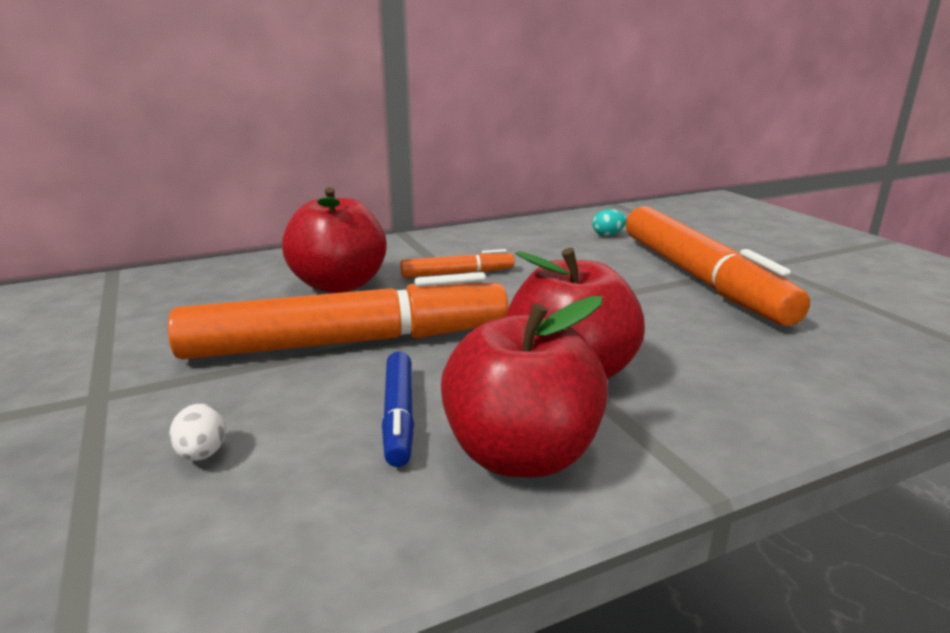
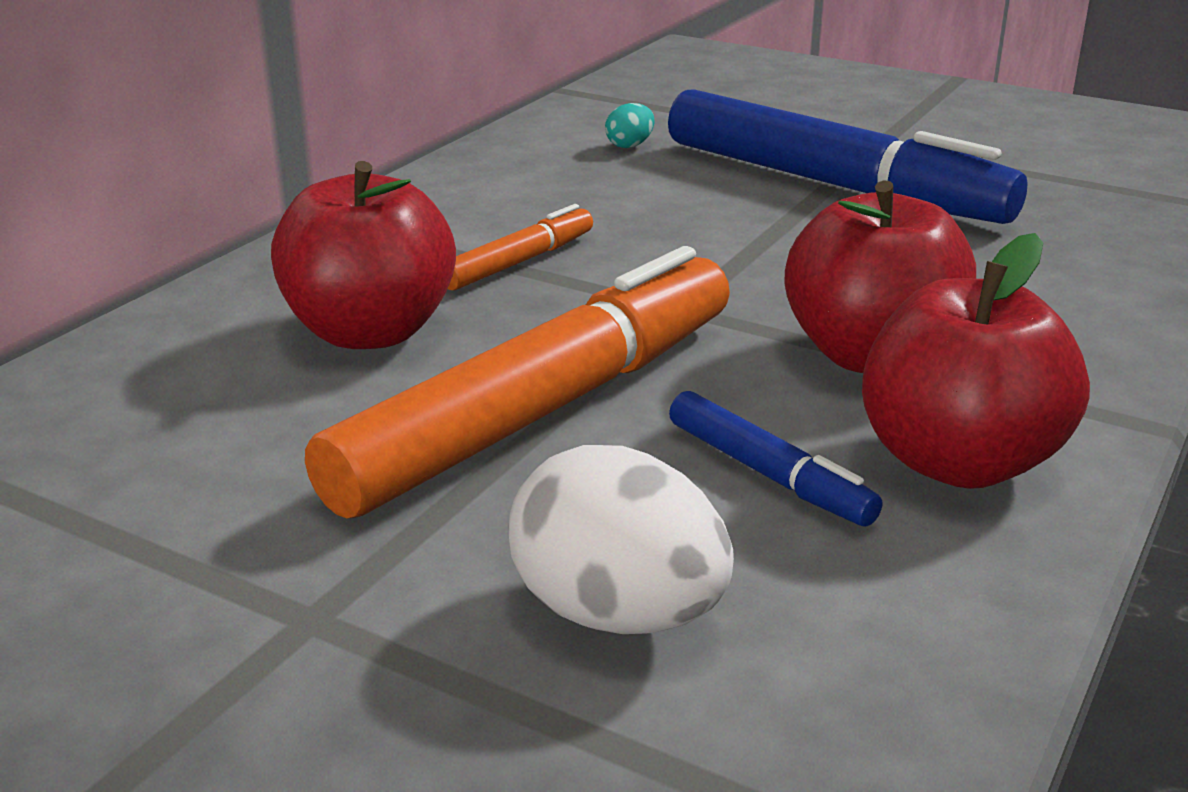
camera: 35 degrees left, 5 degrees up
white egg [169,404,226,461] -> white egg [508,445,734,634], size x2.22
orange marker [626,206,810,326] -> blue marker [668,89,1028,224]

